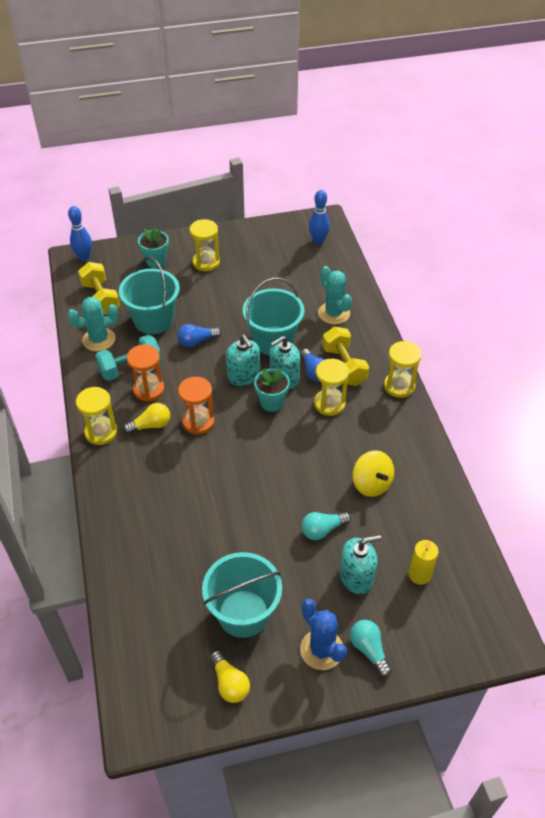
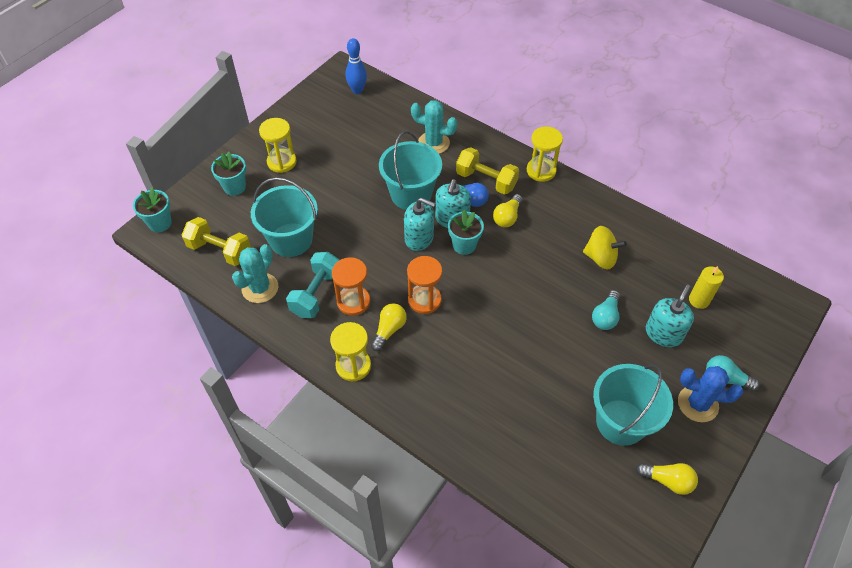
camera: 40 degrees left, 5 degrees up
blue bowling pin [68,206,92,261] -> turquoise flower pot [133,188,172,232]
blue light bulb [177,324,221,347] -> none
yellow hourglass [314,359,349,416] -> yellow light bulb [493,194,523,227]

